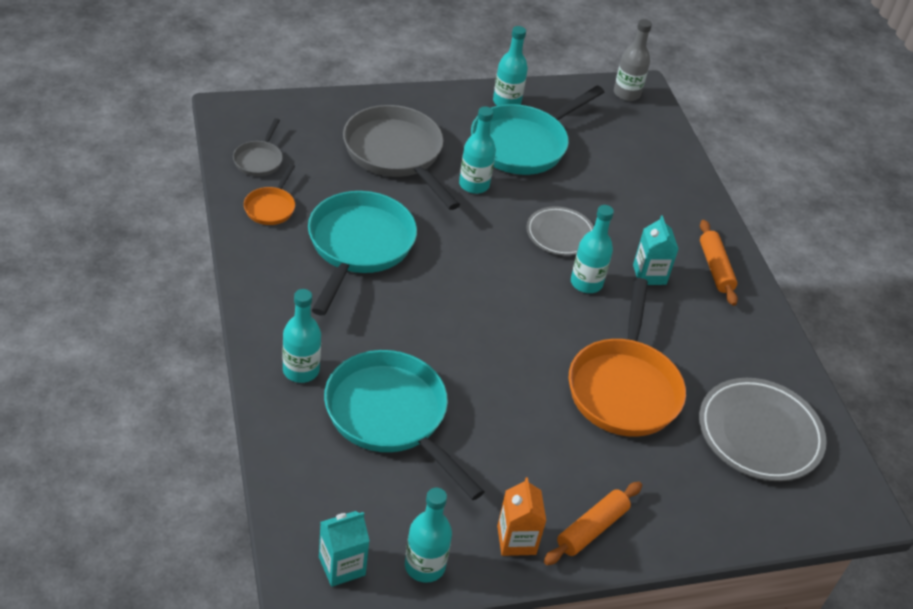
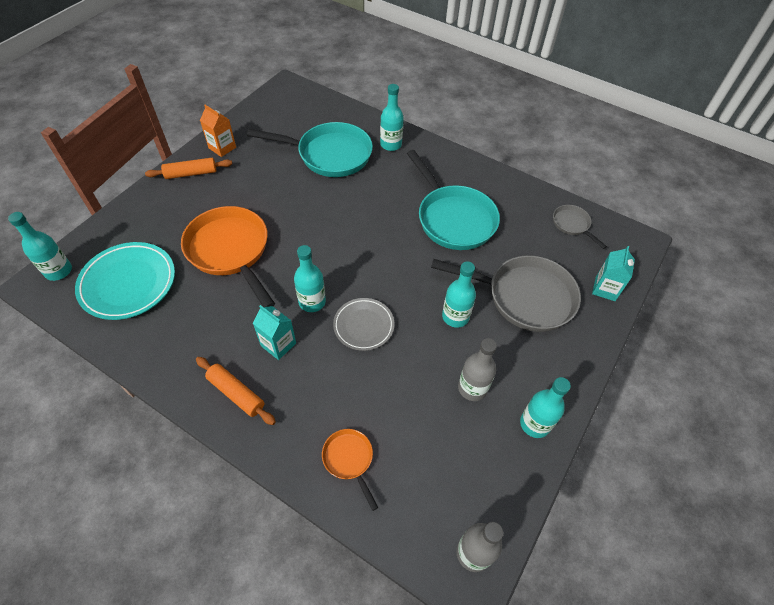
camera: 140 degrees right, 10 degrees up
orange pan [244,164,295,225] -> orange pan moved to [322,429,378,511]
turquoise carton [319,511,369,587] -> turquoise carton moved to [592,246,635,301]
turquoise bottle [405,488,452,583] -> turquoise bottle moved to [8,212,72,281]
turquoise pan [471,86,604,175] -> grey bottle [458,338,497,401]
orange rolling pin [544,482,642,565] -> orange rolling pin turned 75 degrees clockwise [145,158,232,179]
grey plate [699,378,827,481] -> turquoise plate [75,242,175,320]

